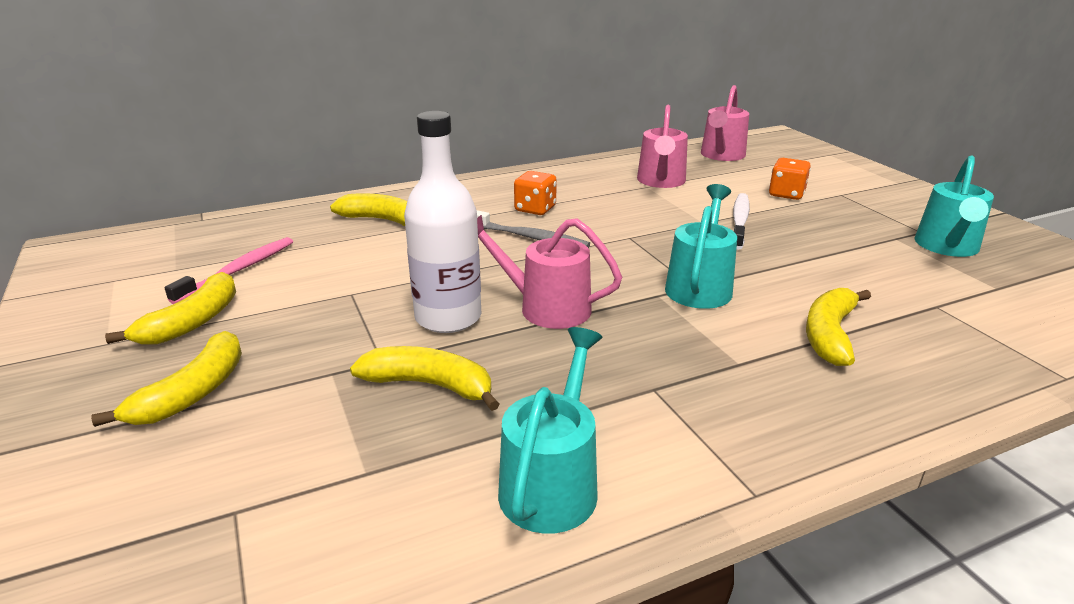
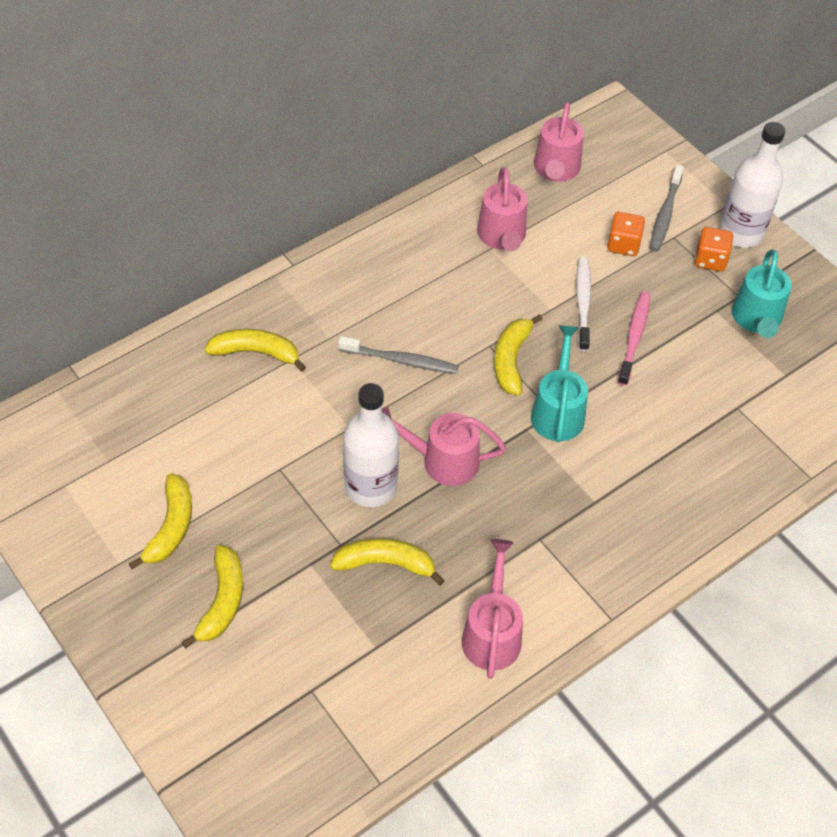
camera: 15 degrees left, 25 degrees up
pink toothbrush [164,237,293,304] -> pink toothbrush moved to [618,292,650,386]
turquoise watering can [498,327,602,534] -> pink watering can [462,539,523,679]
orange dice [514,171,557,215] -> orange dice moved to [694,227,733,272]
yellow banana [806,288,871,366] -> yellow banana moved to [494,314,543,396]
none -> grey toothbrush [650,165,684,252]
none -> white bottle [719,122,785,248]

